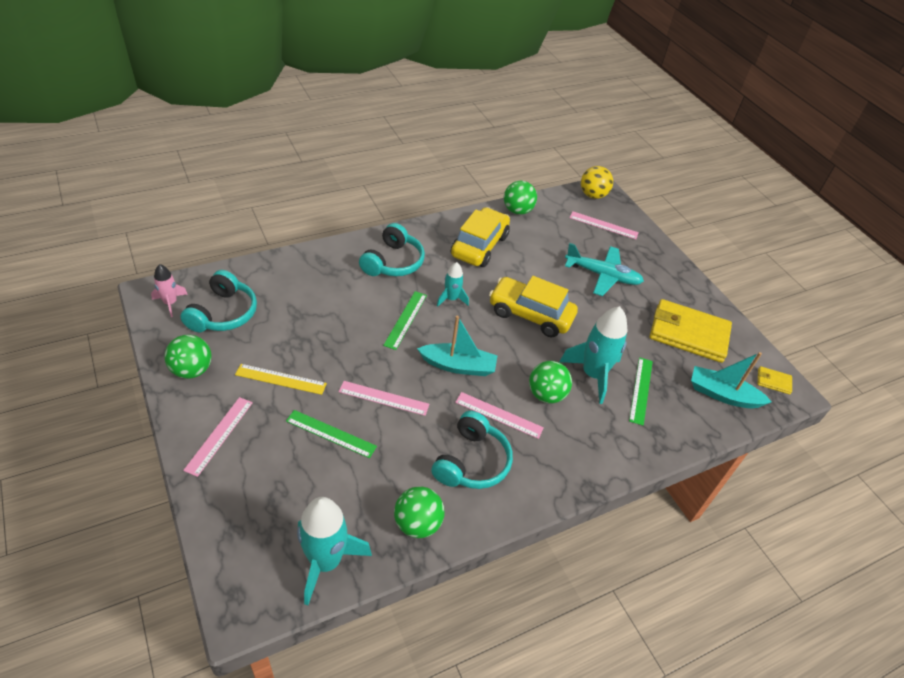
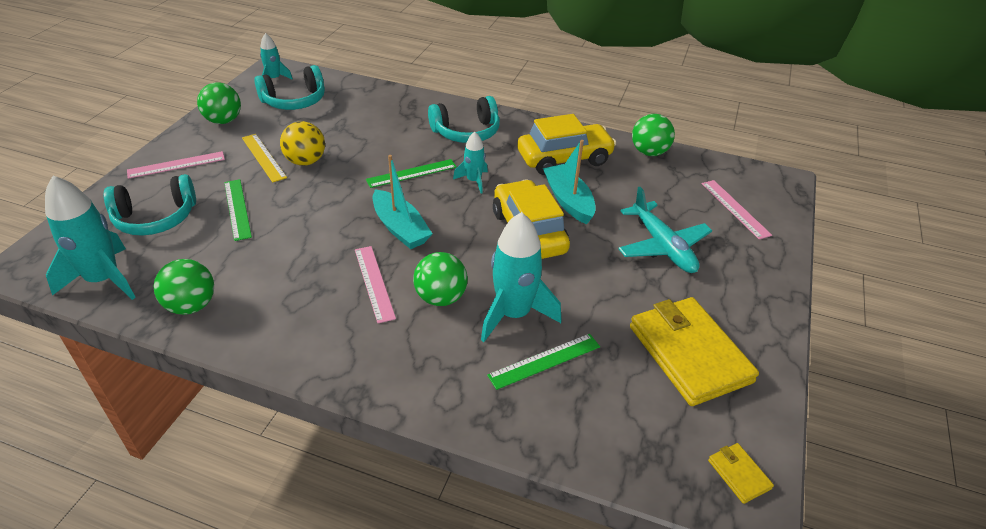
camera: 50 degrees right, 5 degrees down
pink rocket [151,264,188,317] -> turquoise rocket [260,33,293,80]
pink ruler [339,381,429,416] -> none
turquoise headphones [431,411,513,489] -> turquoise headphones moved to [104,174,196,236]
yellow ball [581,166,613,199] -> yellow ball moved to [280,121,325,166]
turquoise boat [691,352,772,408] -> turquoise boat moved to [543,140,596,224]

